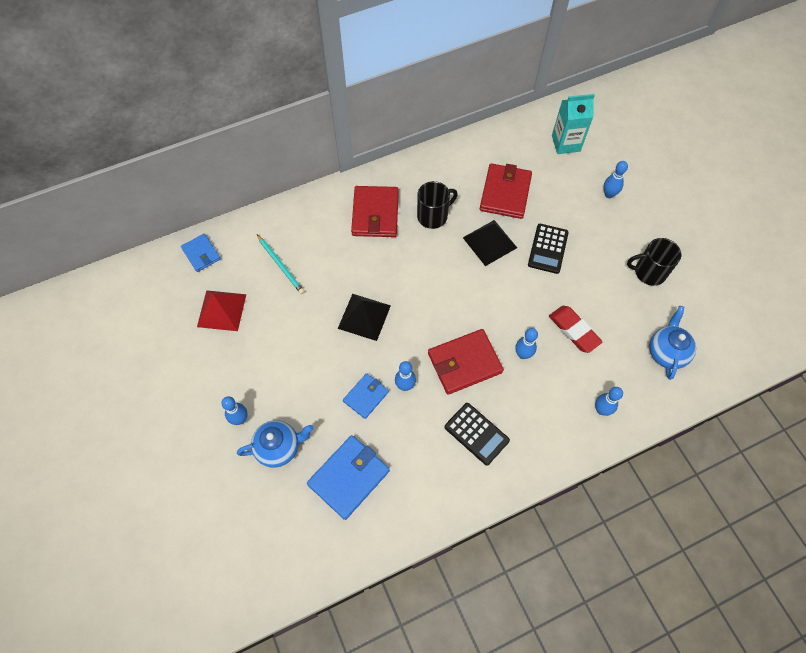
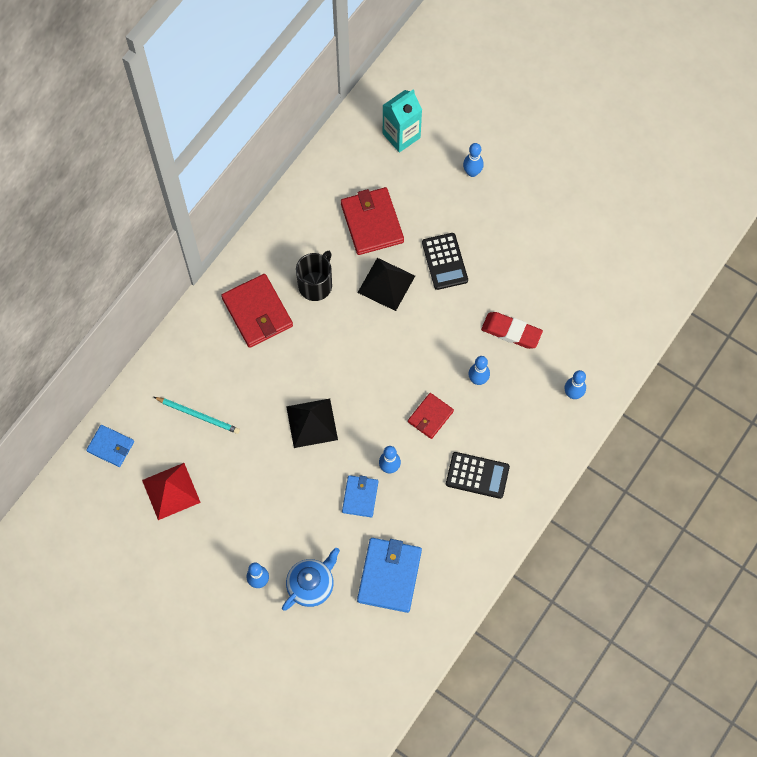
camera: 30 degrees left, 5 degrees up
red wallet [428,329,504,395] -> red wallet [408,393,454,439], size x0.59
black mug [627,238,681,286] -> none
blue teapot [649,306,696,380] -> none

